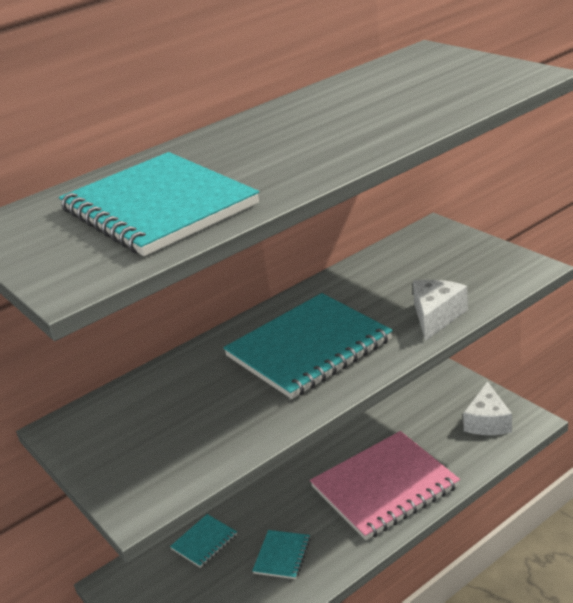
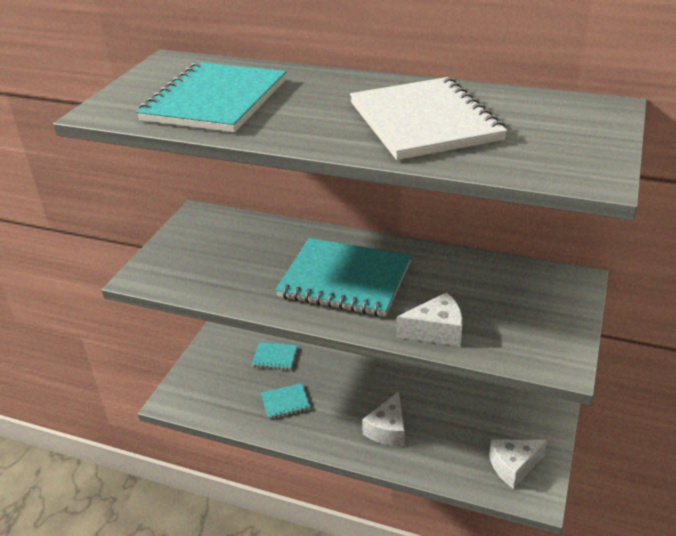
camera: 55 degrees right, 5 degrees up
pink notebook [310,431,460,540] -> white cheese [362,391,405,446]
none -> white notebook [350,77,507,160]

